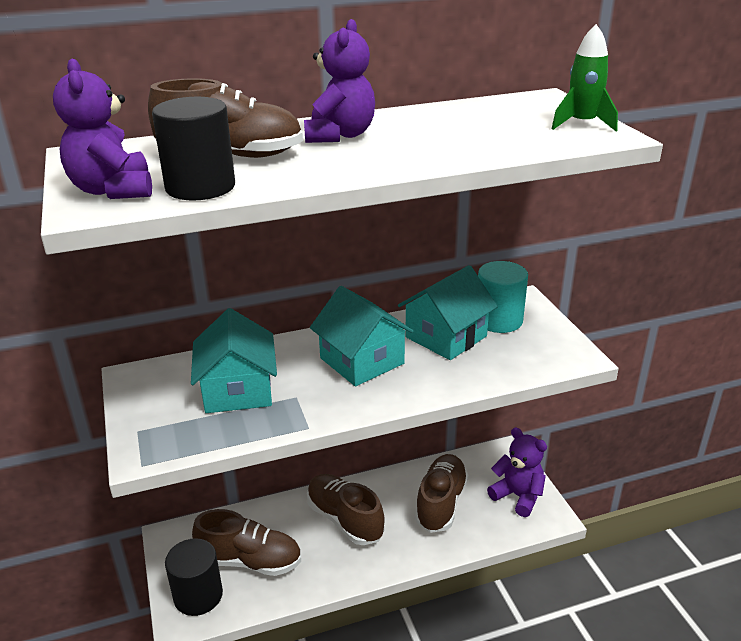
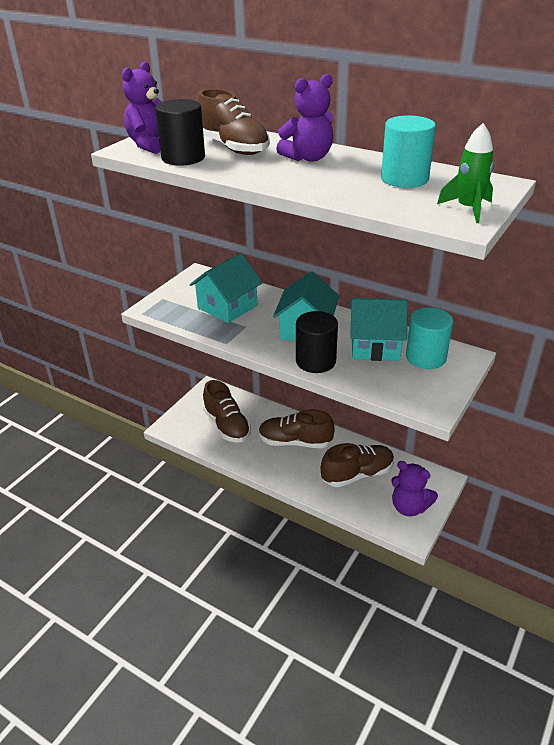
camera: 50 degrees right, 5 degrees up
black cylinder [165,538,223,616] -> black cylinder moved to [296,311,338,373]
brown shoe [307,474,385,545] -> brown shoe turned 90 degrees counterclockwise [259,409,335,448]
purple teddy bear [487,428,547,517] -> purple teddy bear turned 120 degrees clockwise [391,461,438,516]
none -> turquoise cylinder [381,115,436,188]

